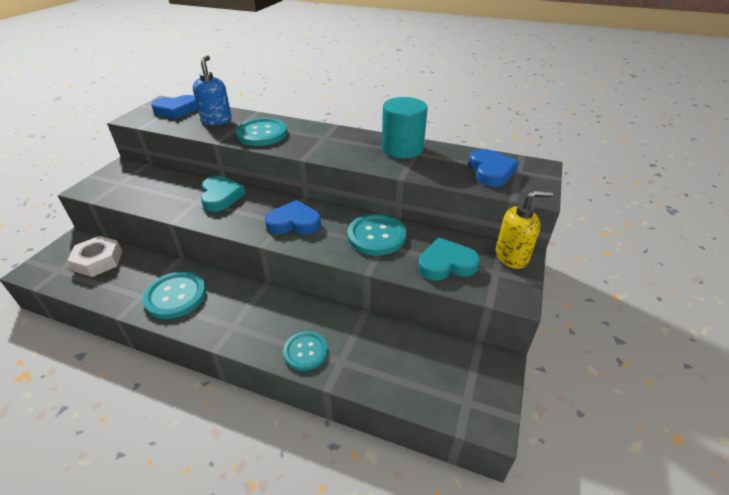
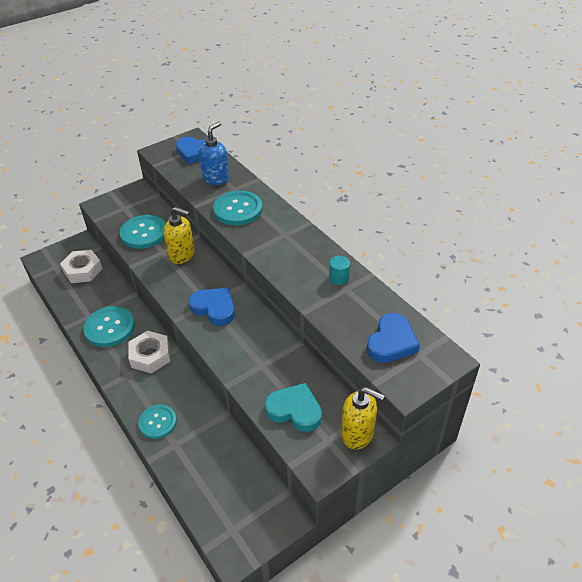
camera: 35 degrees right, 5 degrees up
turquoise heart [201,176,246,212] -> yellow soap dispenser [164,207,195,264]
turquoise button [348,214,406,255] -> turquoise button moved to [120,215,166,249]
turquoise cylinder [382,97,428,158] -> turquoise cylinder [329,256,350,285], size x0.46
none -> white nut [128,331,170,373]

